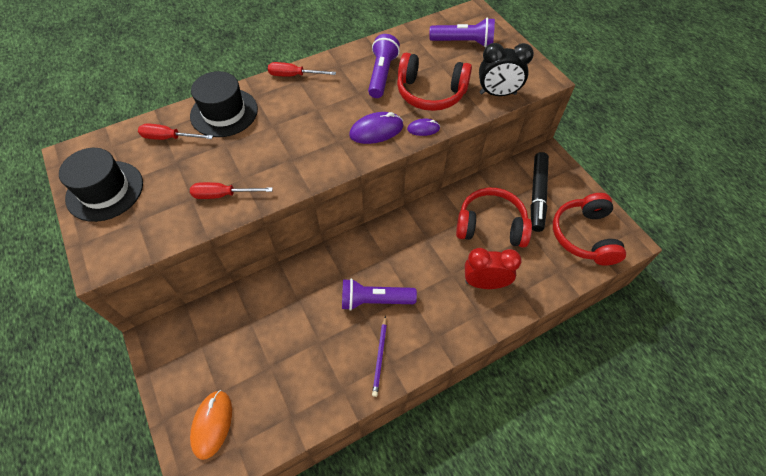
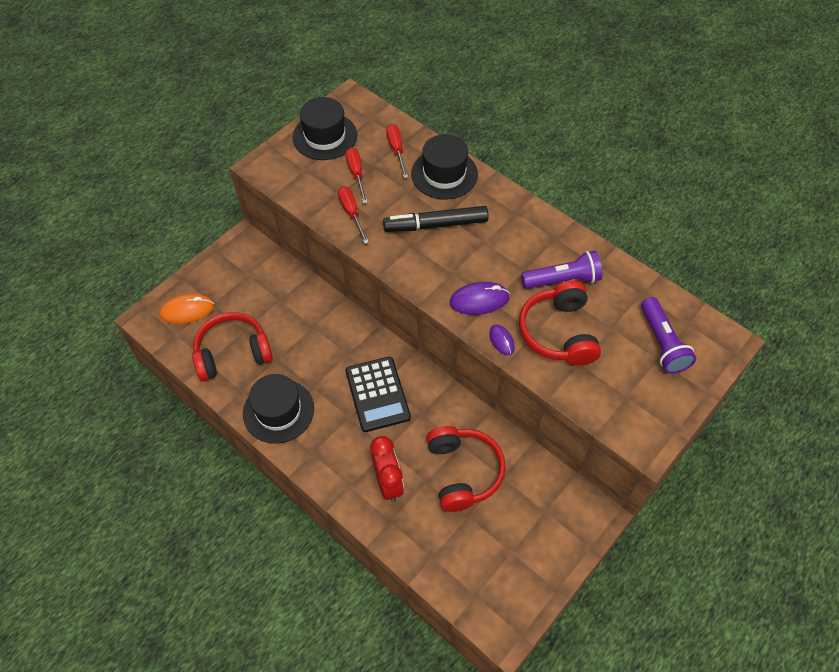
camera: 70 degrees right, 0 degrees up
red screwdriver [268,62,336,77] -> red screwdriver moved to [346,147,368,204]
purple flashlight [342,278,417,311] -> none
purple mouse [349,112,403,144] -> purple mouse turned 60 degrees counterclockwise [450,282,510,315]
purple pencil [372,316,387,397] -> black hat [243,374,314,444]
black clock [479,43,534,96] -> none
black marker [531,152,549,232] -> black marker moved to [383,206,489,232]
red headphones [553,193,626,266] -> red headphones moved to [192,312,273,381]
none -> black calculator [345,357,411,432]

